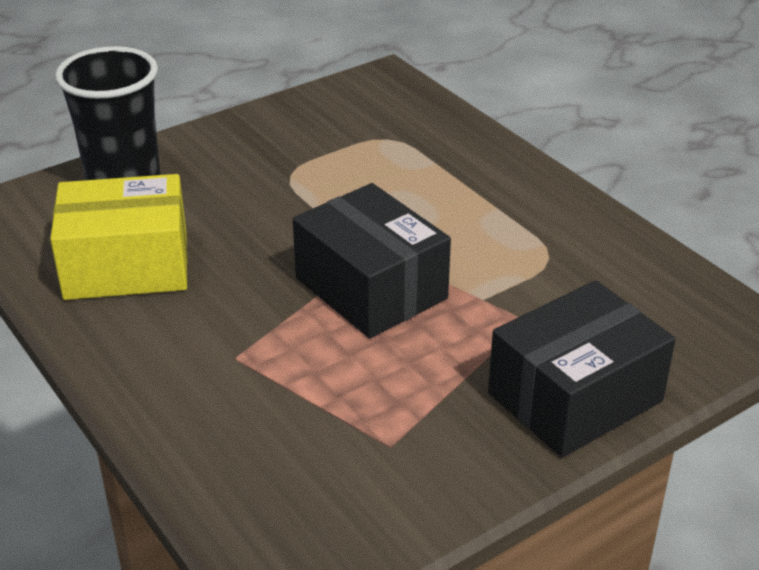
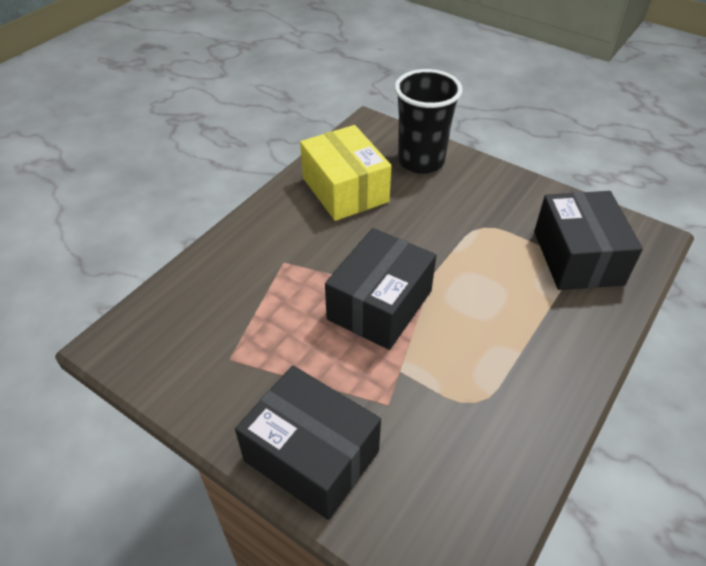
camera: 70 degrees right, 10 degrees up
none -> black box [534,191,643,290]

